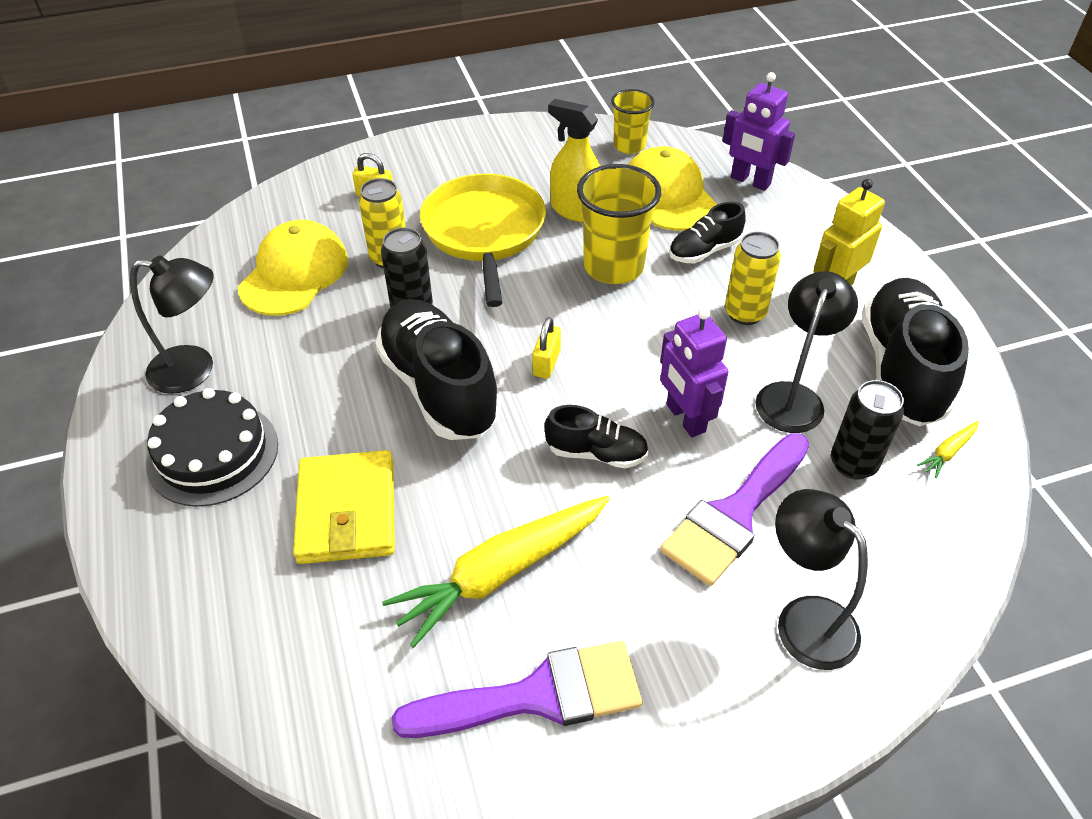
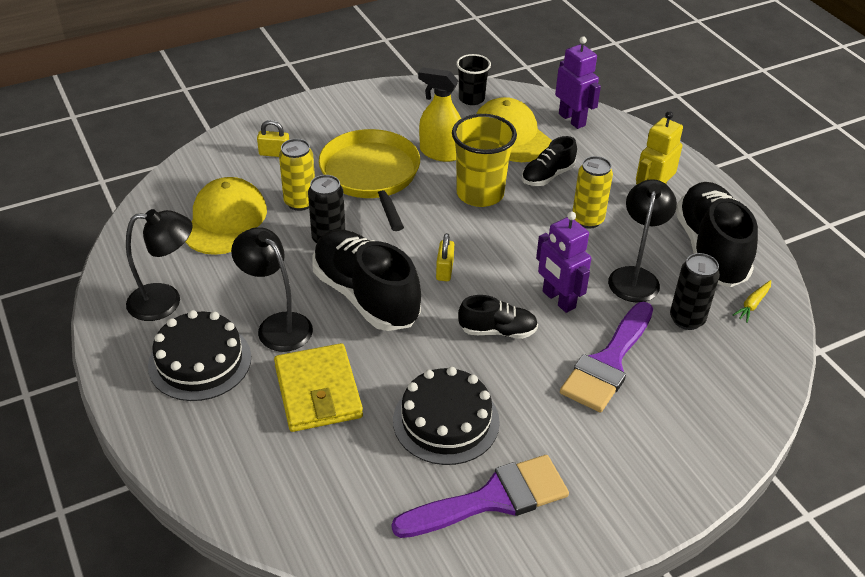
camera: 10 degrees left, 5 degrees down
yellow carrot [382,496,610,648] -> black cake [393,367,500,465]
yellow cup [611,89,655,154] -> black cup [456,54,491,105]
purple robot [723,72,795,191] -> purple robot turned 150 degrees counterclockwise [555,36,601,129]
black lamp [775,489,868,670] -> black lamp moved to [231,227,313,352]

